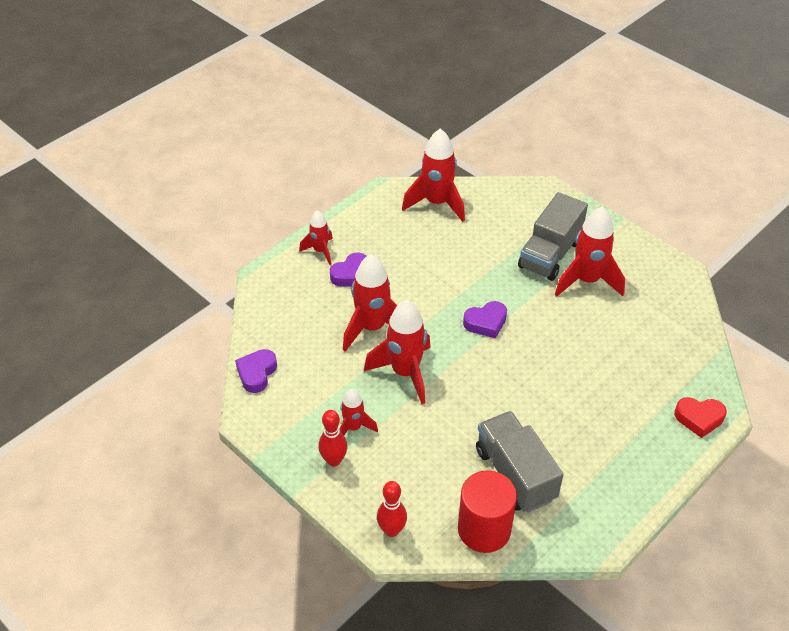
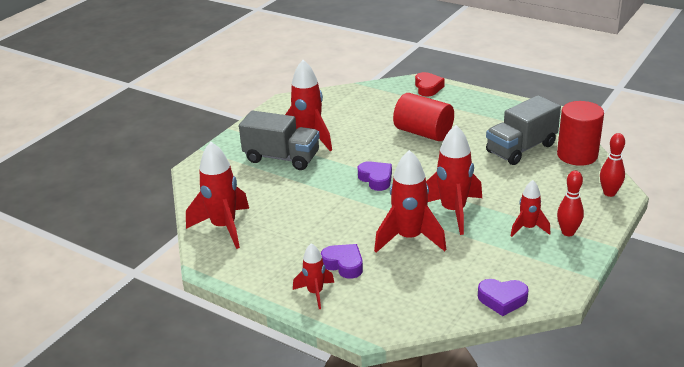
camera: 100 degrees left, 15 degrees down
none -> red cylinder [393,93,454,141]

